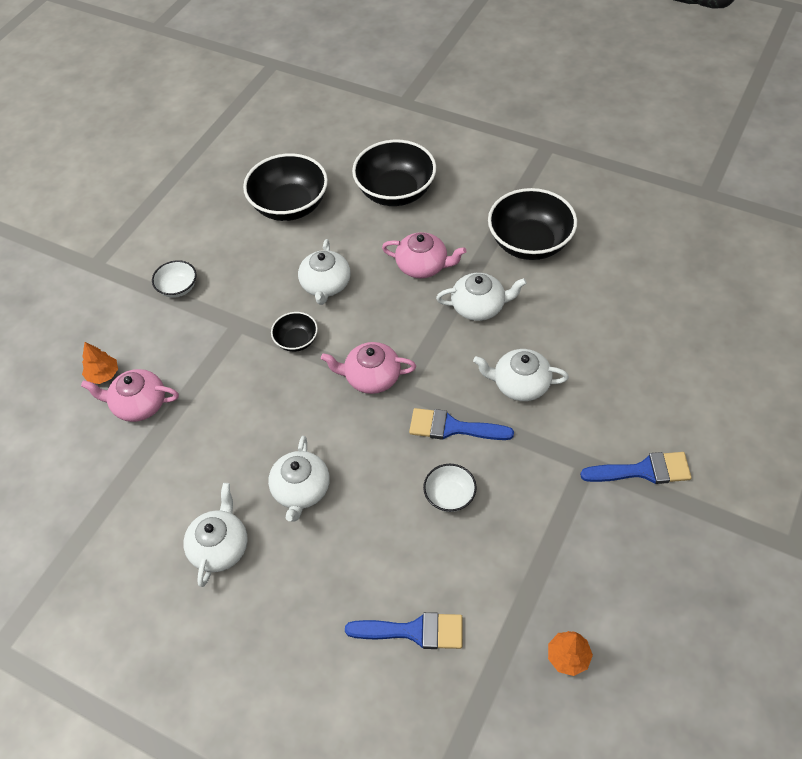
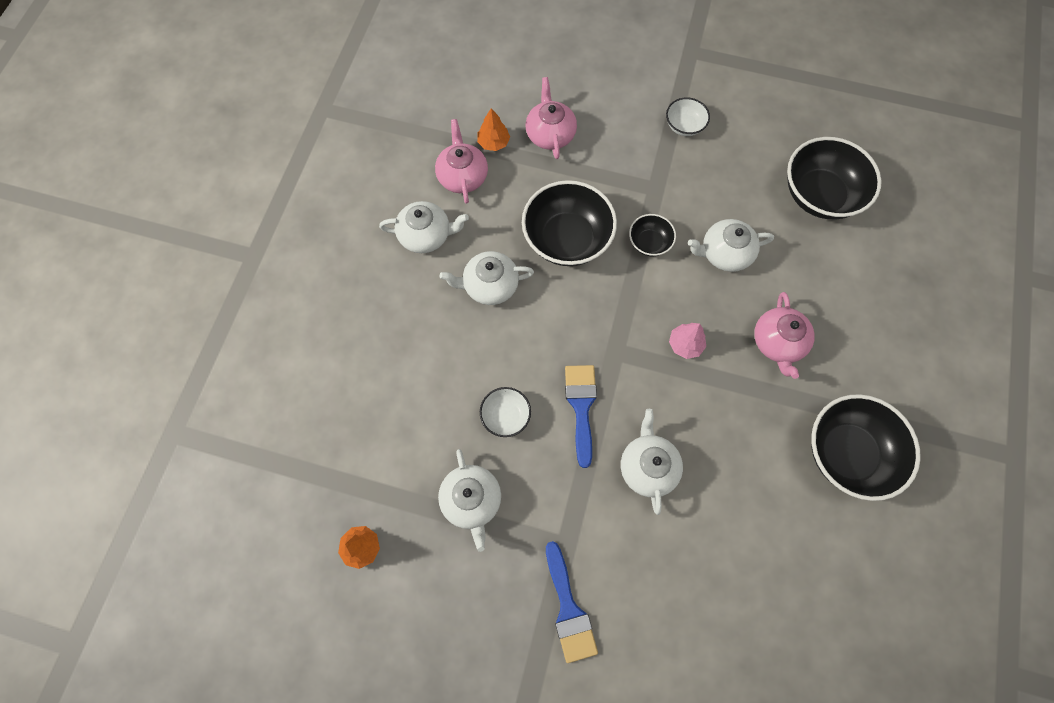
camera: 75 degrees right, 15 degrees up
orange tree [82,342,118,384] -> orange tree moved to [477,108,510,151]
pink teapot [321,342,416,394] -> pink teapot moved to [435,119,488,204]
blue brush [345,612,462,649] -> none
black bowl [352,140,436,206] -> black bowl moved to [522,180,617,266]
white teapot [436,273,527,321] -> white teapot moved to [438,449,501,552]
none -> pink tree [669,323,706,359]

